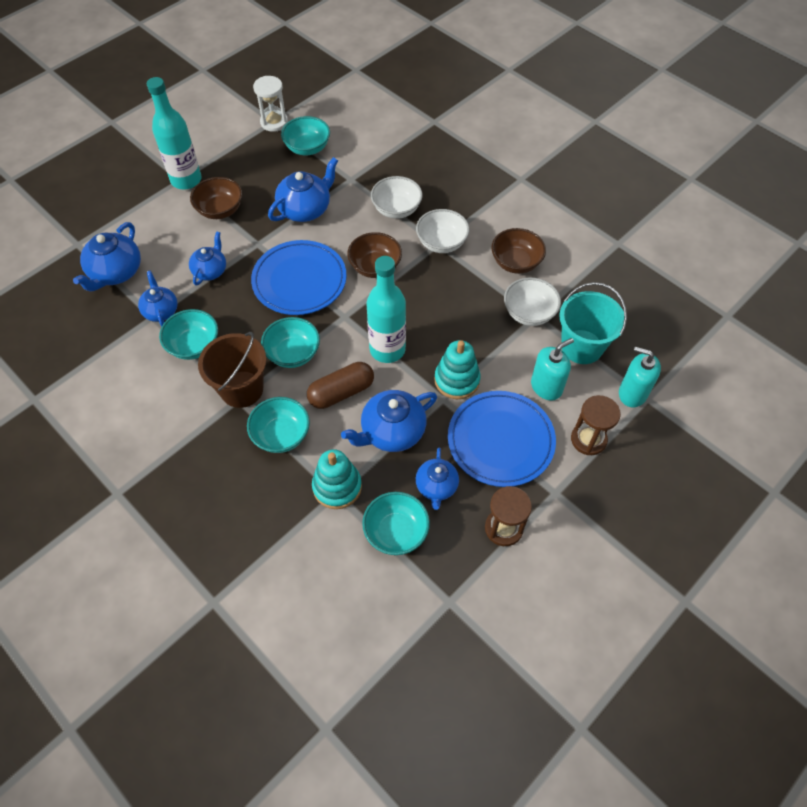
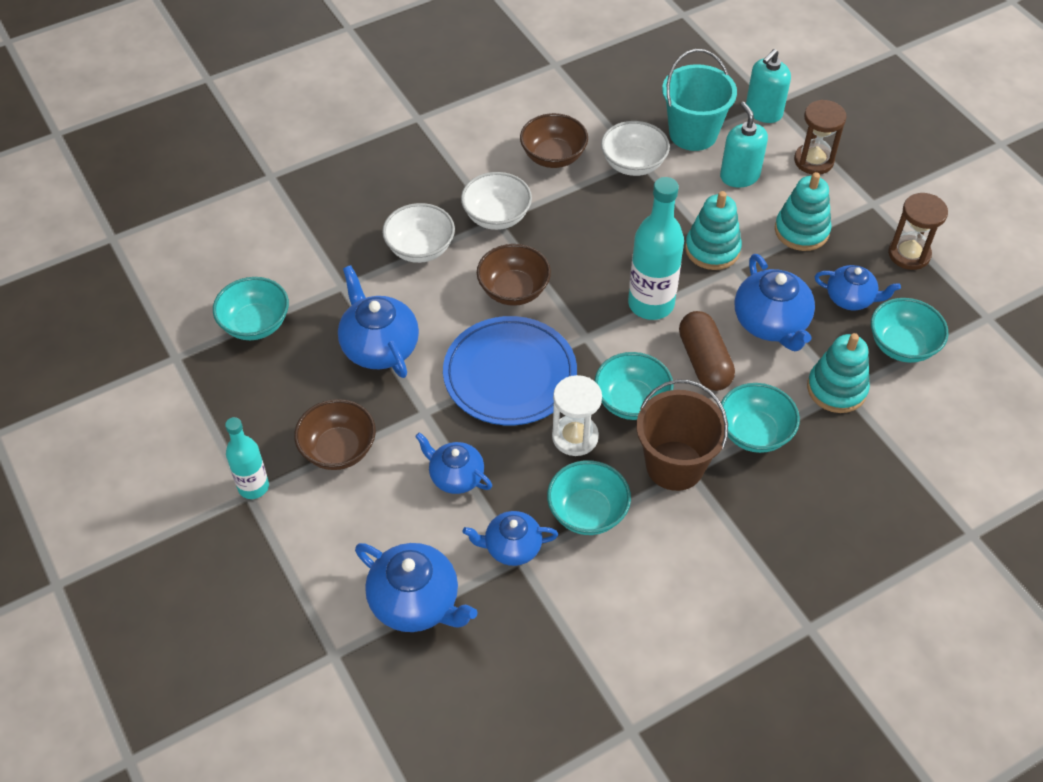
camera: 75 degrees left, 5 degrees down
turquoise bottle [147,77,202,190] -> turquoise bottle [225,417,269,499], size x0.61
white hourglass [253,76,288,132] -> white hourglass moved to [552,375,602,456]
blue plate [448,391,556,487] -> turquoise stacking toy [775,172,832,251]

